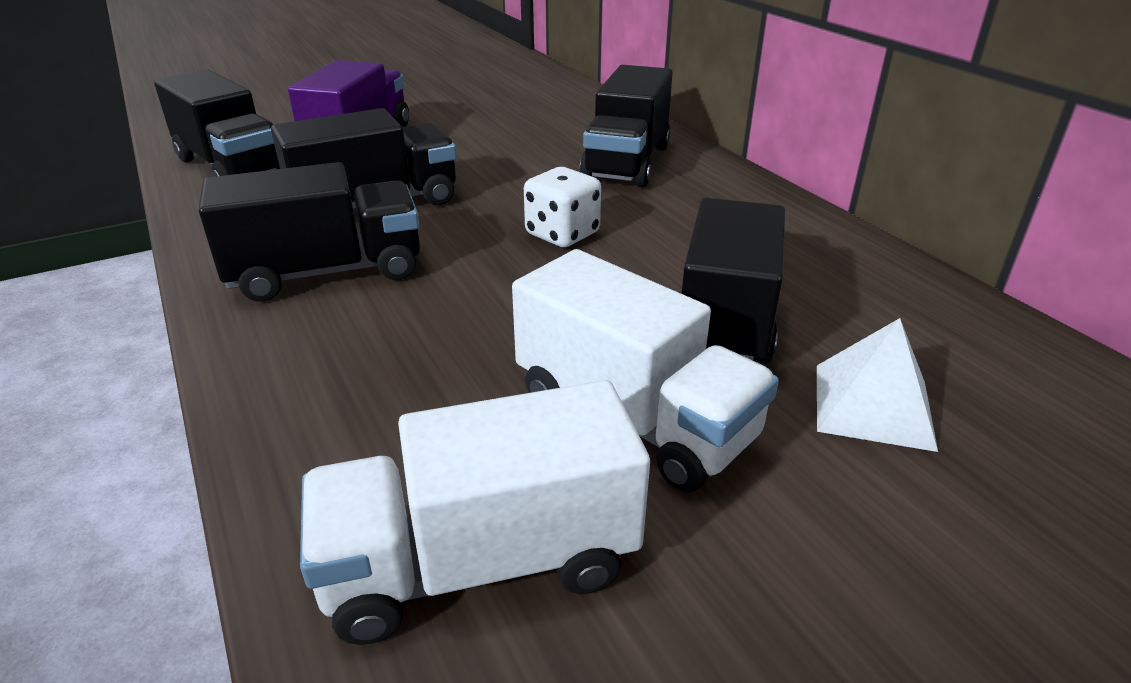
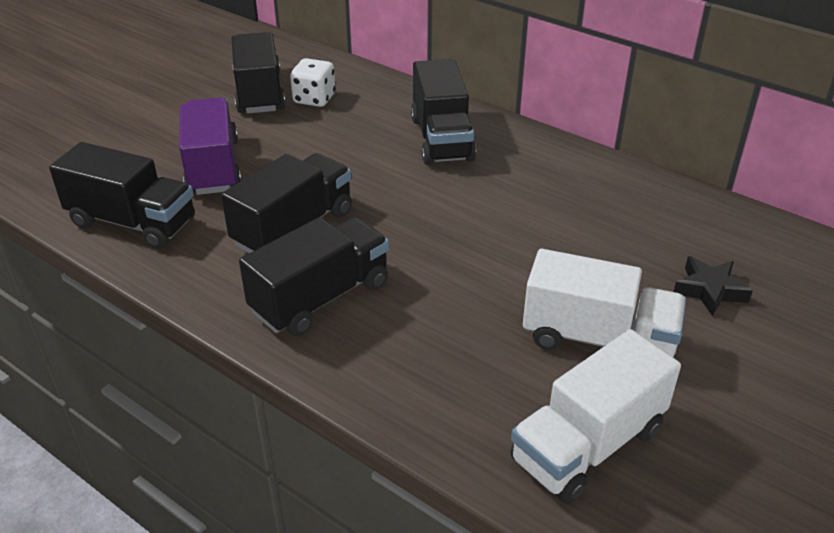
camera: 25 degrees left, 5 degrees up
white dice [524,167,601,247] -> white dice moved to [290,58,335,107]
black truck [681,198,785,364] -> black truck moved to [231,32,285,114]
white pyramid [817,318,938,452] -> black star [674,256,753,316]

